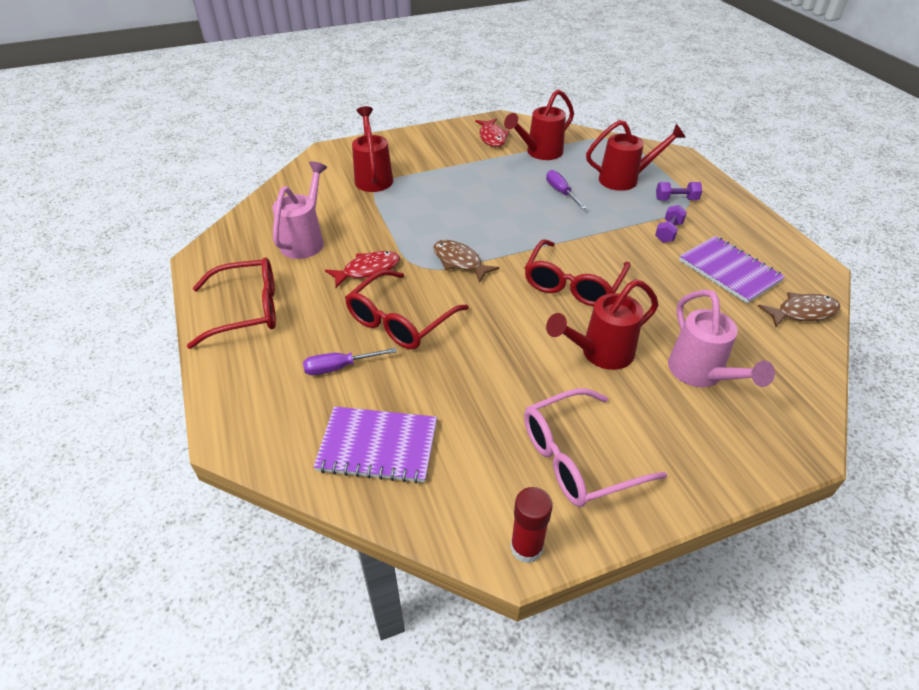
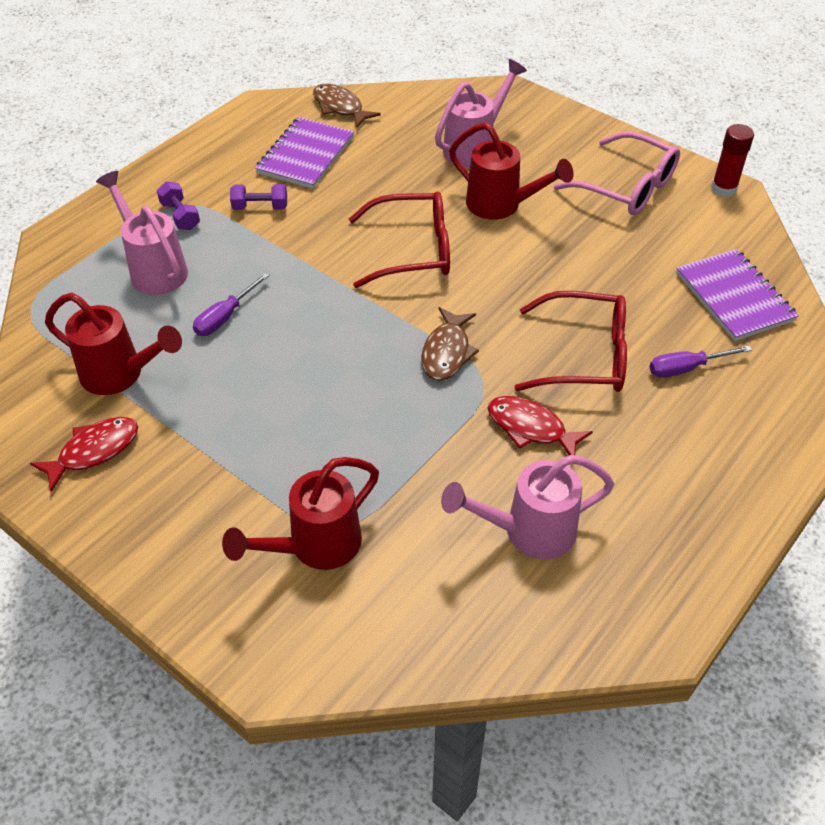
camera: 120 degrees left, 5 degrees up
red glasses [187,257,276,349] -> none
purple screwdriver [303,348,397,375] -> purple screwdriver turned 120 degrees clockwise [650,346,752,378]
red watering can [586,120,686,191] -> pink watering can [96,171,188,295]

